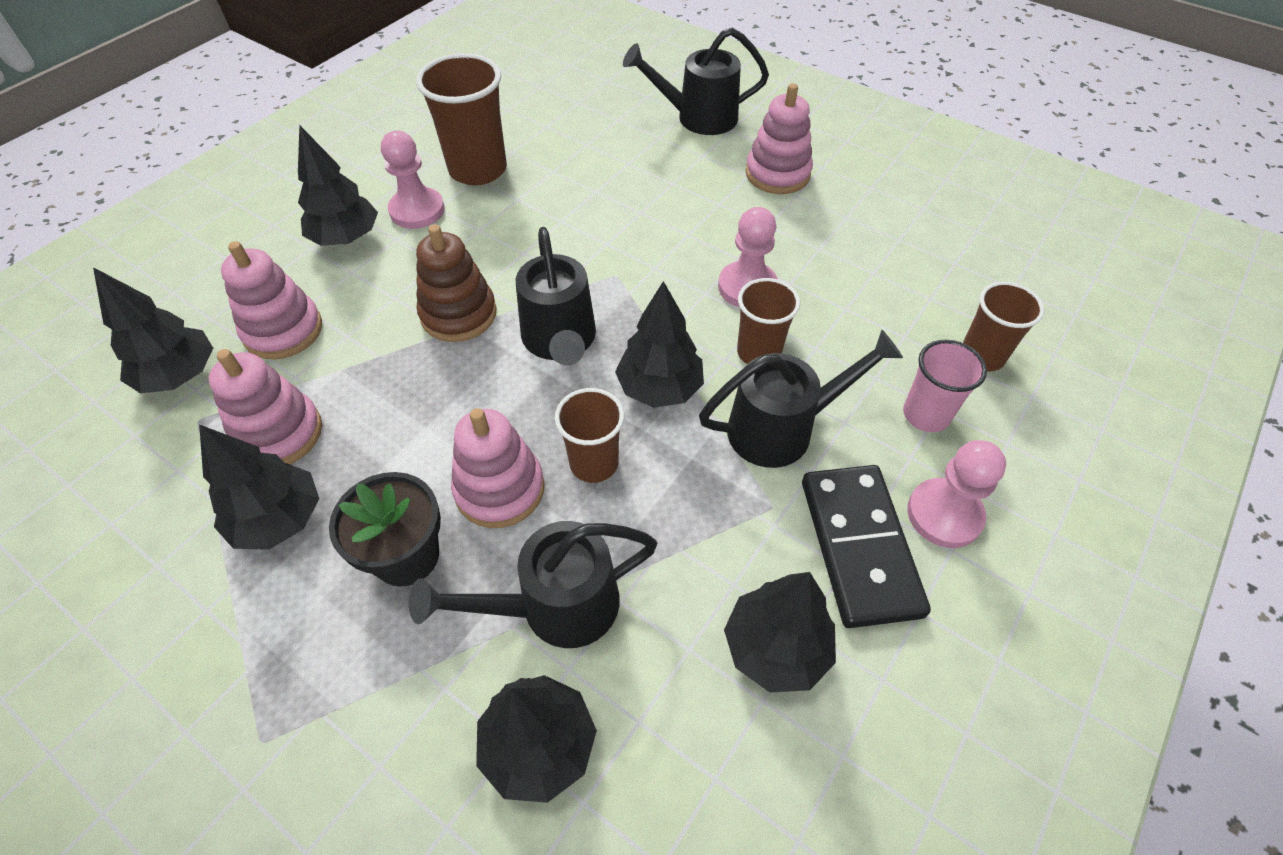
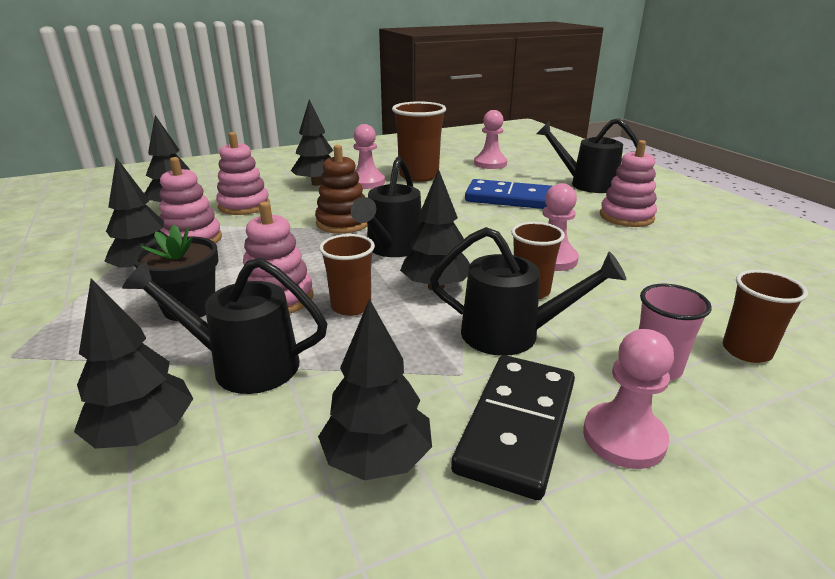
camera: 30 degrees right, 25 degrees down
none -> blue domino [465,179,552,209]
none -> pink pawn [474,110,507,169]

